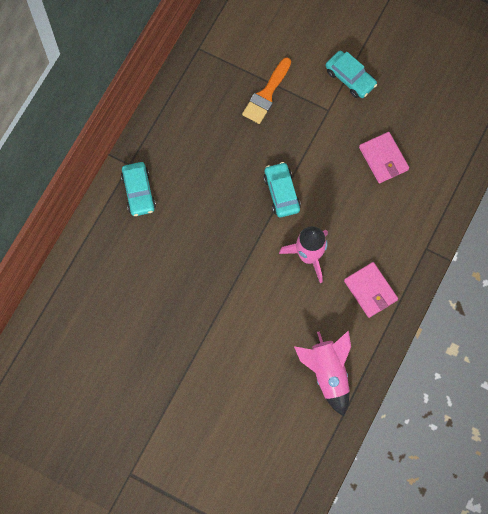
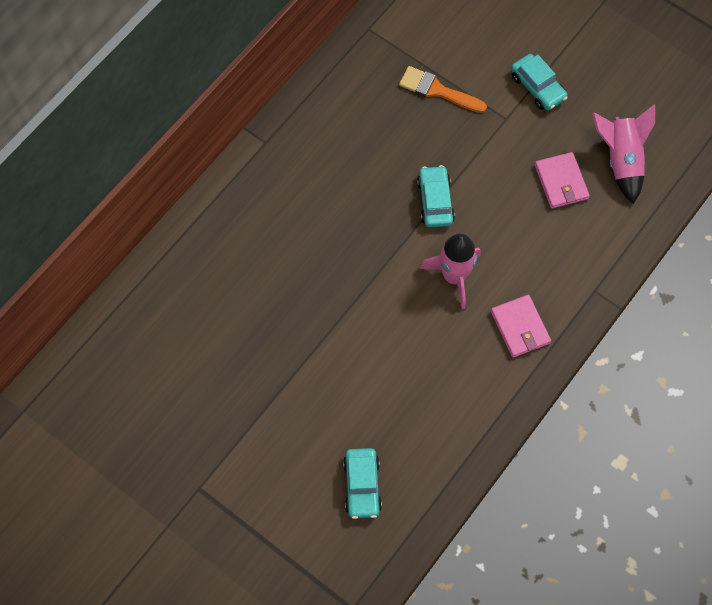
camera: 10 degrees right, 5 degrees down
turquoise car [121,162,156,216] -> turquoise car moved to [343,448,382,519]
orange brush [242,57,291,124] -> orange brush turned 75 degrees clockwise [399,66,487,113]
pink rocket [294,331,351,416] -> pink rocket moved to [592,104,655,204]

